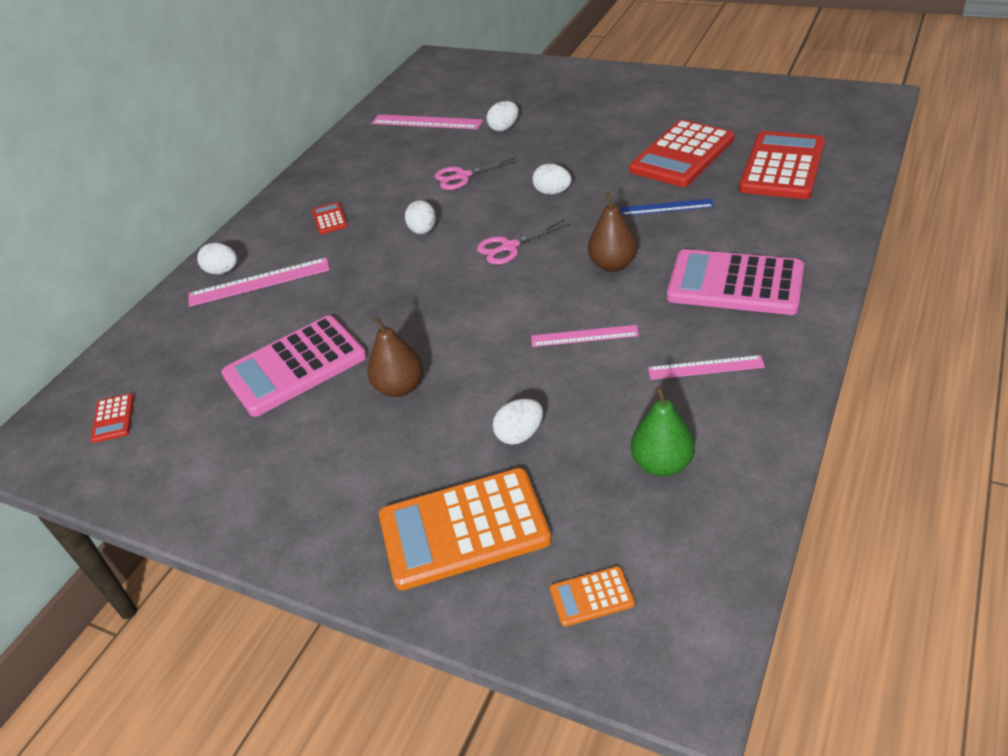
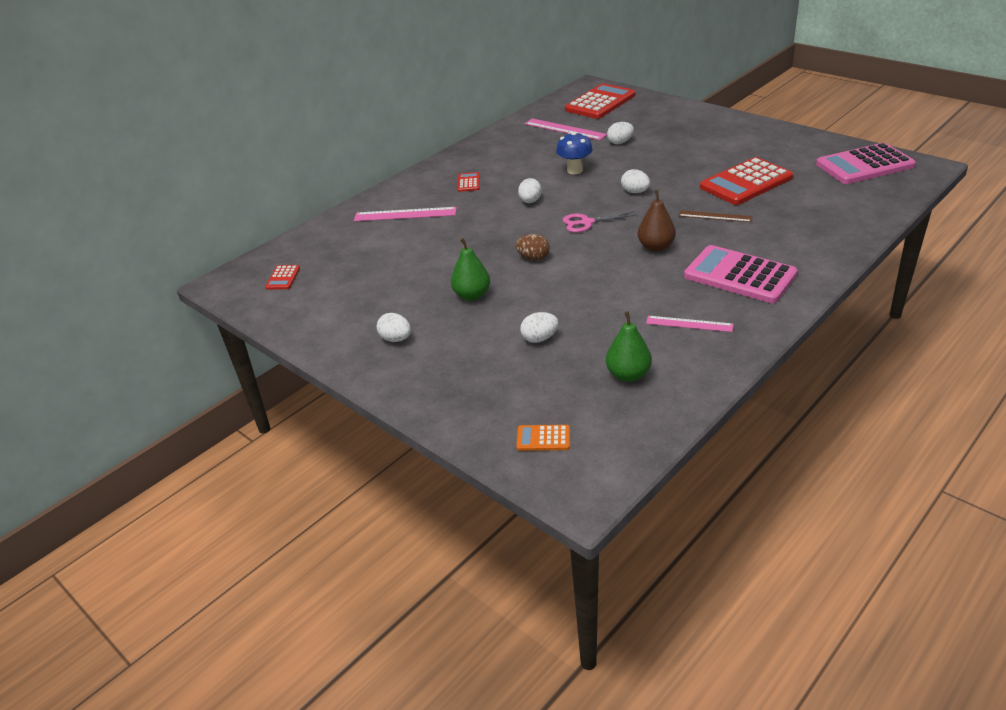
camera: 15 degrees right, 5 degrees down
white egg [197,243,238,274] -> white egg moved to [377,313,411,342]
pink calculator [221,315,367,417] -> pink calculator moved to [816,143,916,184]
brown pear [367,317,423,397] -> green pear [451,238,490,301]
orange calculator [379,468,552,590] -> none
pink scissors [435,156,520,190] -> blue mushroom [556,131,593,174]
pink ruler [531,325,639,347] -> none
blue ruler [620,199,714,216] -> brown ruler [679,210,753,222]
red calculator [739,131,825,199] -> red calculator moved to [565,83,635,119]
none -> brown egg [515,234,550,261]

